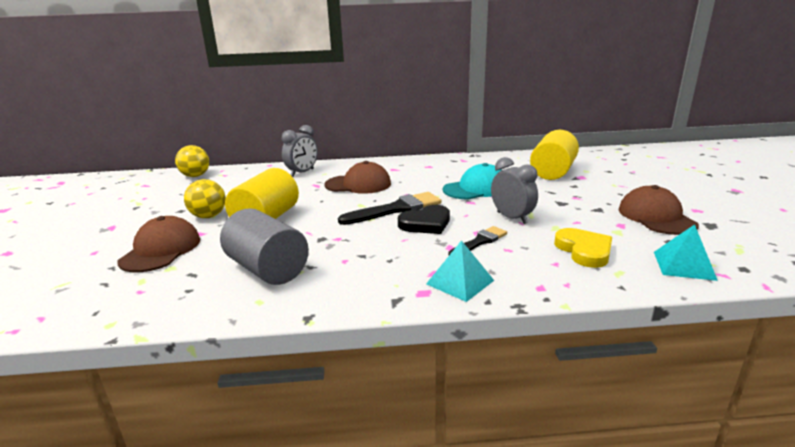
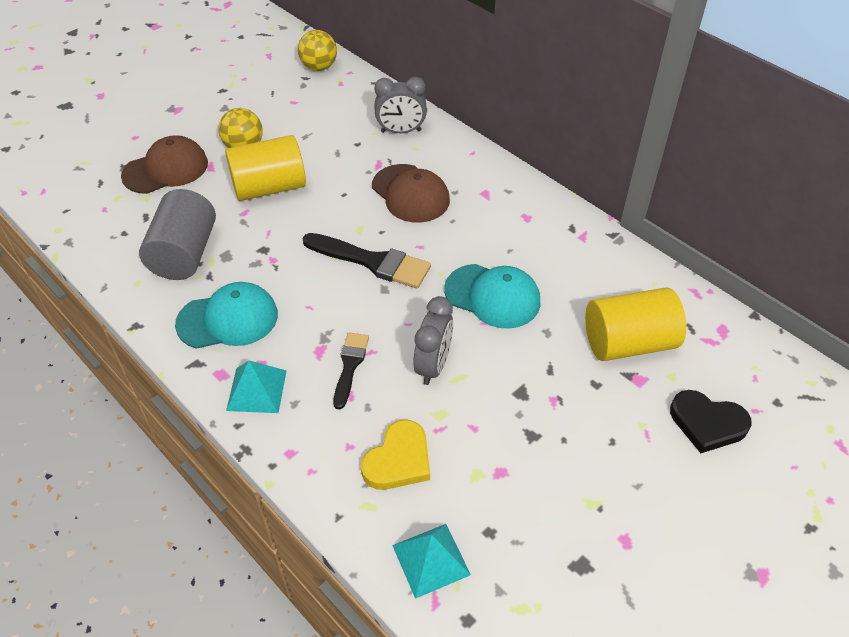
camera: 50 degrees right, 25 degrees up
black heart [398,205,450,234] -> black heart moved to [670,390,752,453]
black brush [448,226,507,255] -> black brush turned 90 degrees counterclockwise [333,333,369,409]
brown cap [618,185,699,235] -> none
none -> turquoise cap [175,282,278,349]

